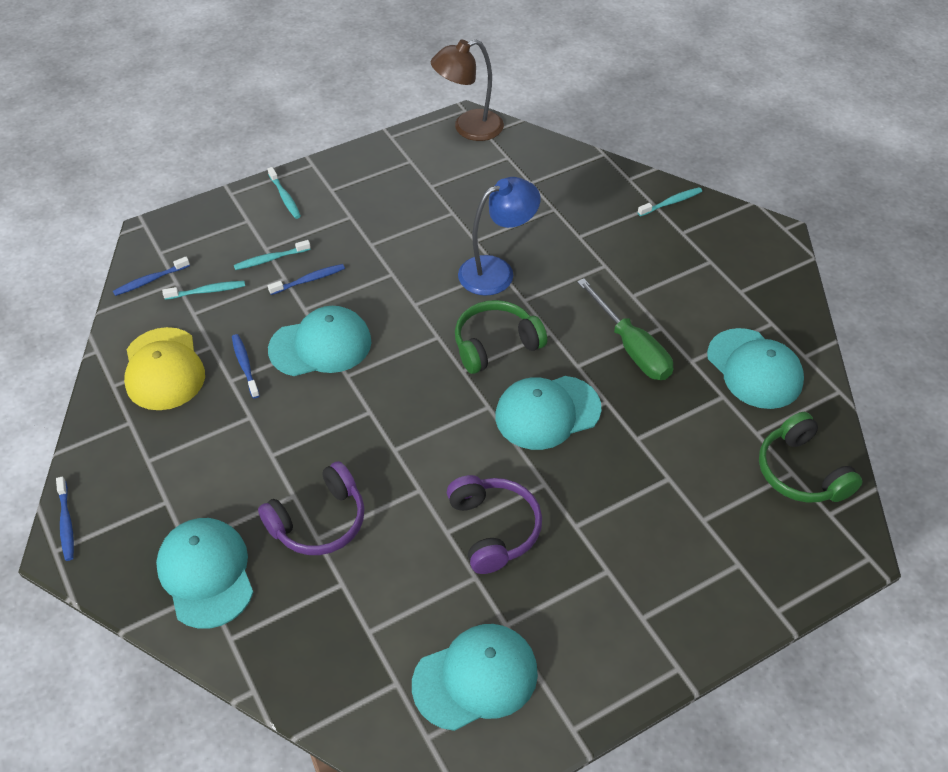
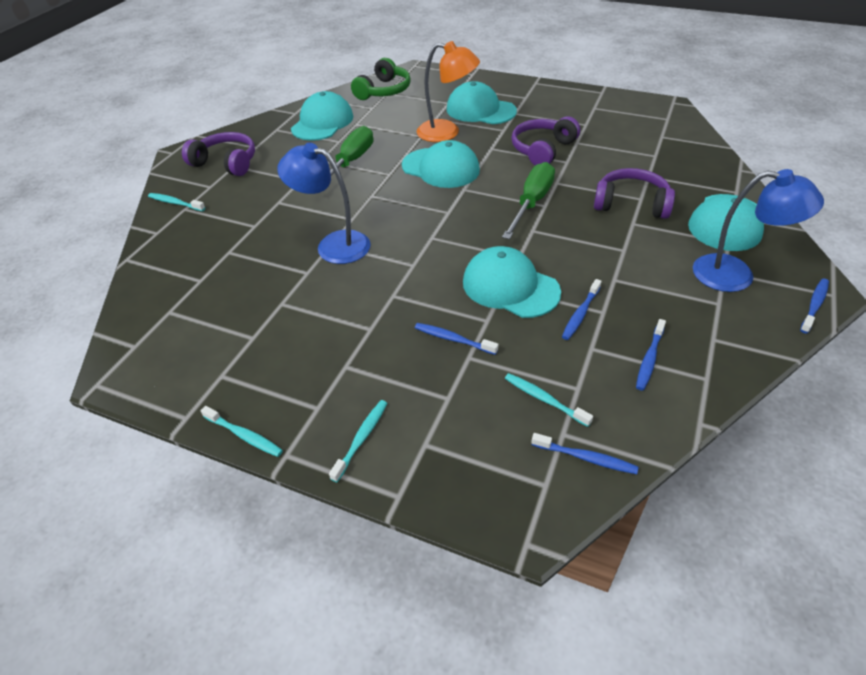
camera: 125 degrees left, 5 degrees down
yellow cap [124,327,205,410] -> blue toothbrush [636,319,666,391]
turquoise toothbrush [234,240,311,270] -> turquoise toothbrush moved to [201,406,283,457]
turquoise cap [412,624,538,731] -> turquoise cap moved to [447,81,517,124]
brown lamp [431,40,504,141] -> none
green headphones [455,300,547,374] -> none
none -> purple headphones [182,132,255,176]
none -> orange lamp [417,41,480,142]
none -> green screwdriver [502,162,555,239]
none -> blue lamp [693,169,824,292]

